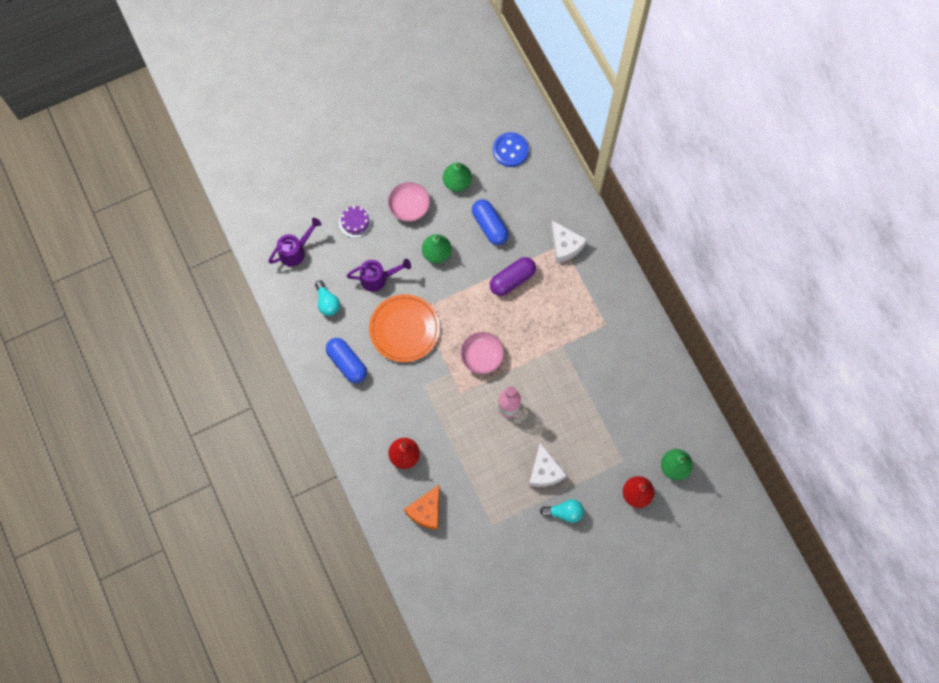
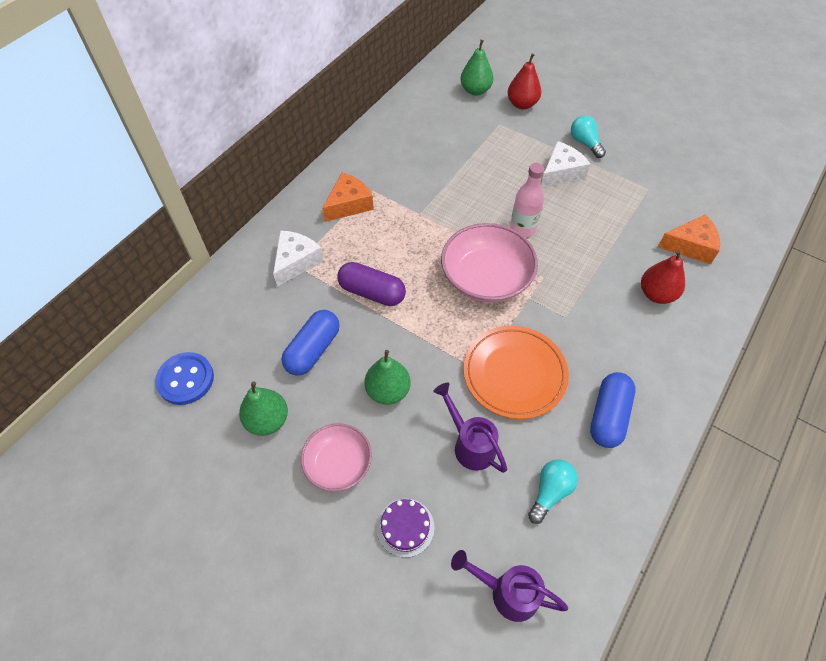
camera: 120 degrees left, 15 degrees down
pink bowl [460,332,504,374] -> pink bowl [441,223,538,302], size x1.61
none -> orange cheese [322,173,374,222]

